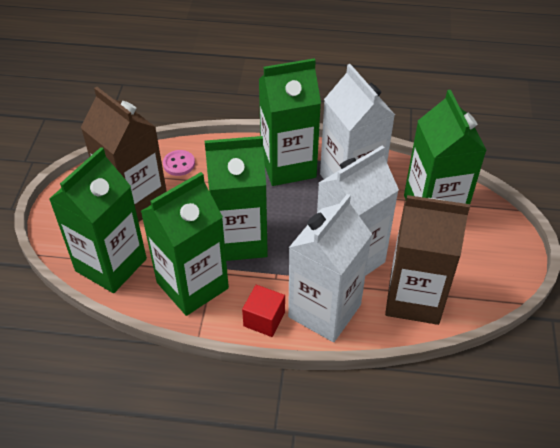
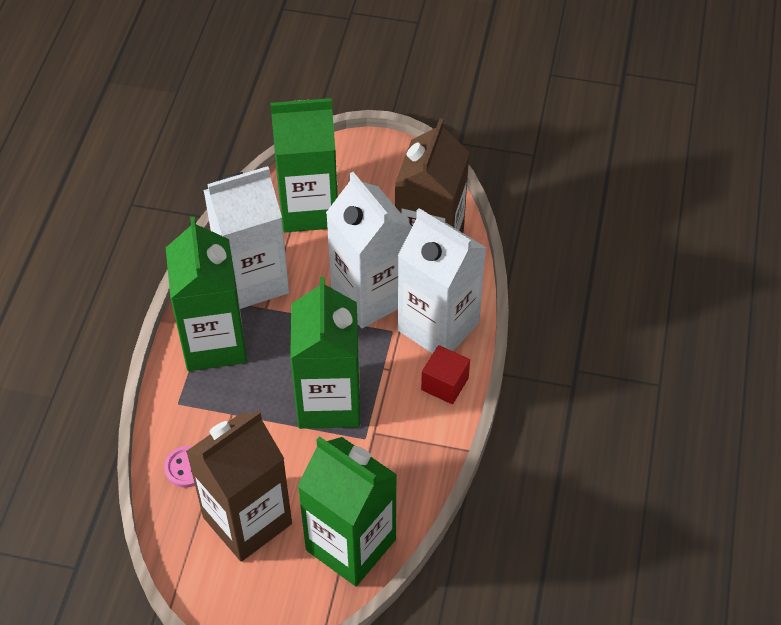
camera: 85 degrees left, 5 degrees up
green carton [141,172,229,316] -> none

